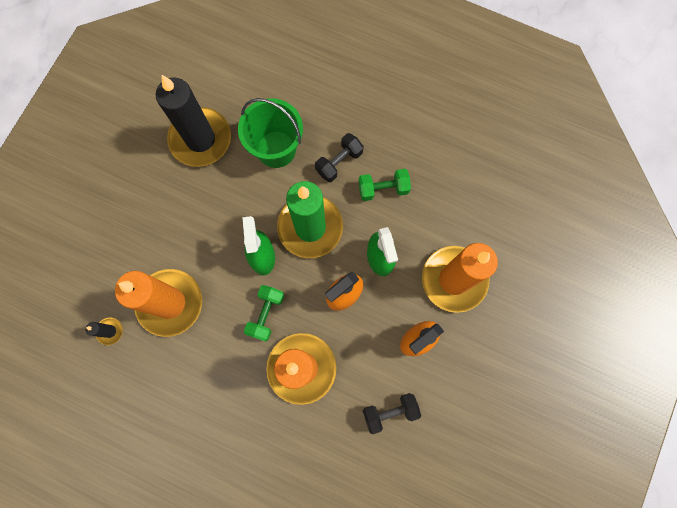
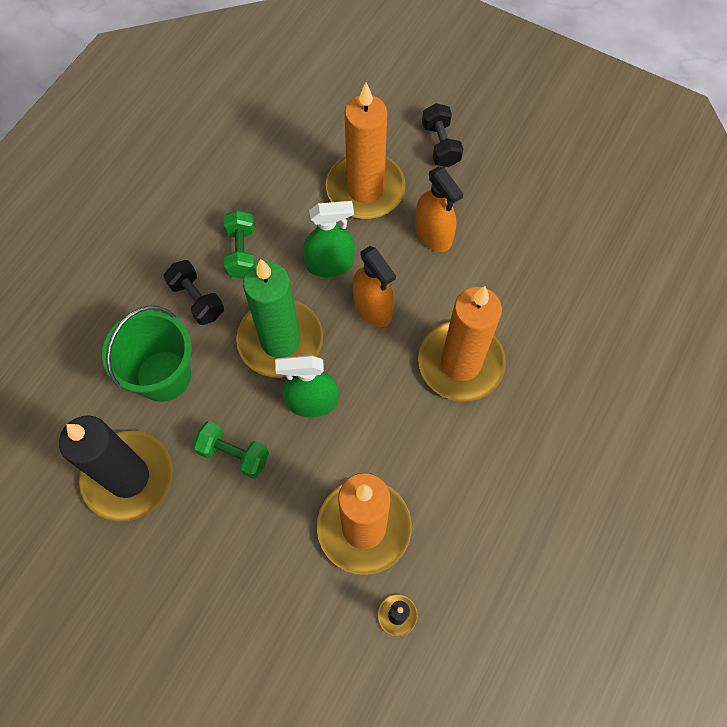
camera: 85 degrees left, 10 degrees down
green dumbbell [244,285,284,342] -> green dumbbell moved to [193,421,269,479]
black dumbbell [363,393,421,434] -> black dumbbell moved to [422,103,463,167]

